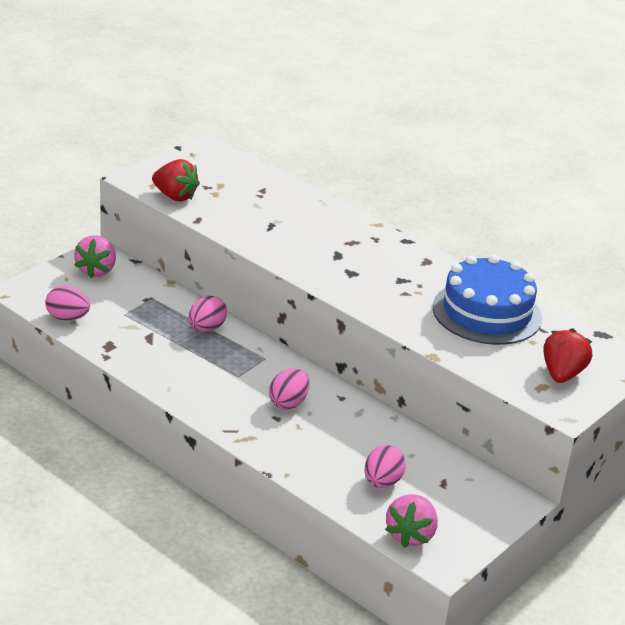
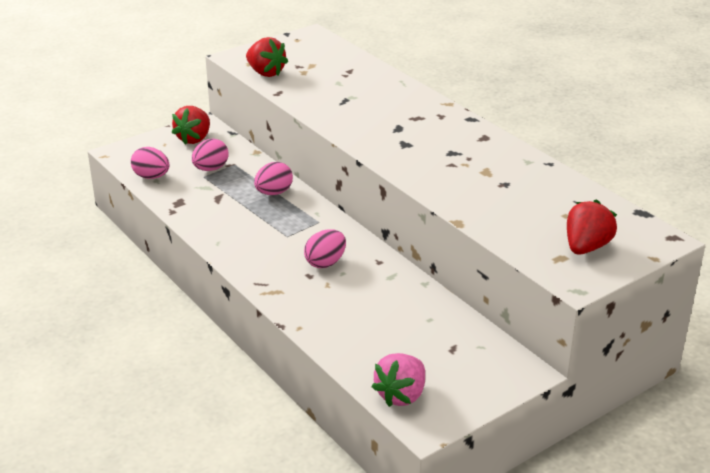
camera: 15 degrees right, 0 degrees up
pink strawberry [74,236,116,278] -> red strawberry [171,106,210,145]
pink egg [365,445,406,488] -> pink egg moved to [192,138,229,171]
blue cake [433,255,542,345] -> none

